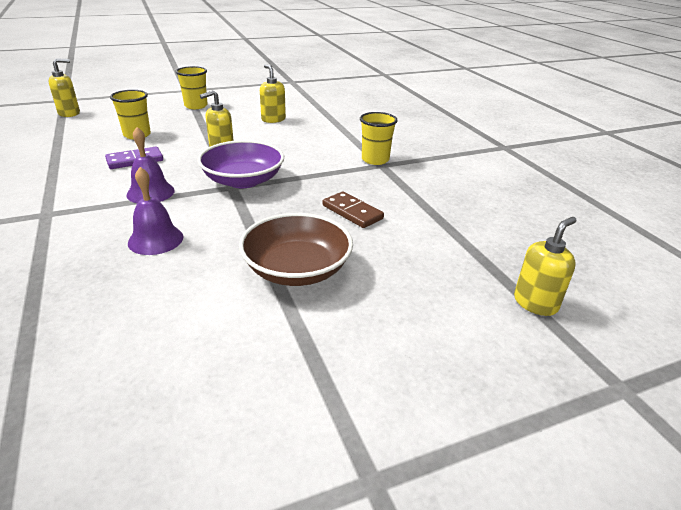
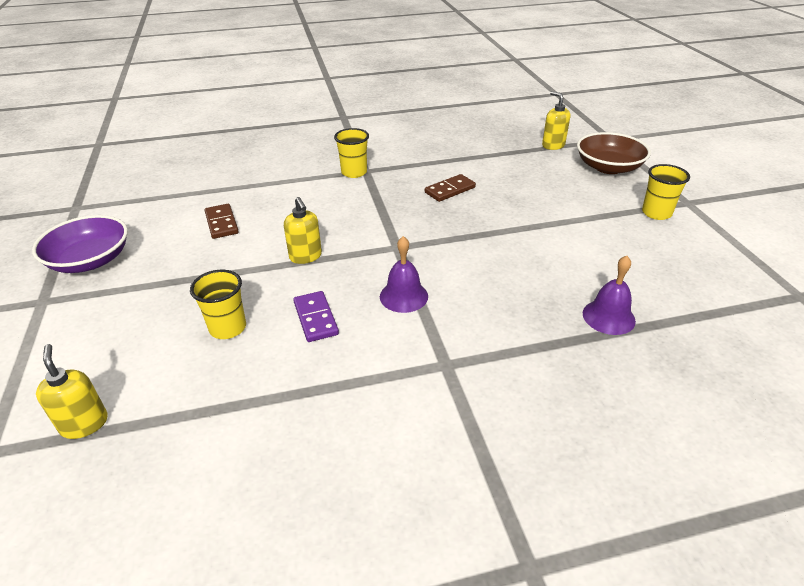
camera: 80 degrees left, 5 degrees up
purple bell [128,167,184,255] -> purple bell moved to [583,256,636,335]
yellow cup [176,66,208,109] -> yellow cup moved to [642,164,690,220]
purple bowl [198,140,284,188] -> purple bowl moved to [32,215,128,273]
brown bowl [239,213,353,286] -> brown bowl moved to [577,132,651,174]
yellow soap dispenser [260,64,286,123] -> brown domino [205,204,239,239]

